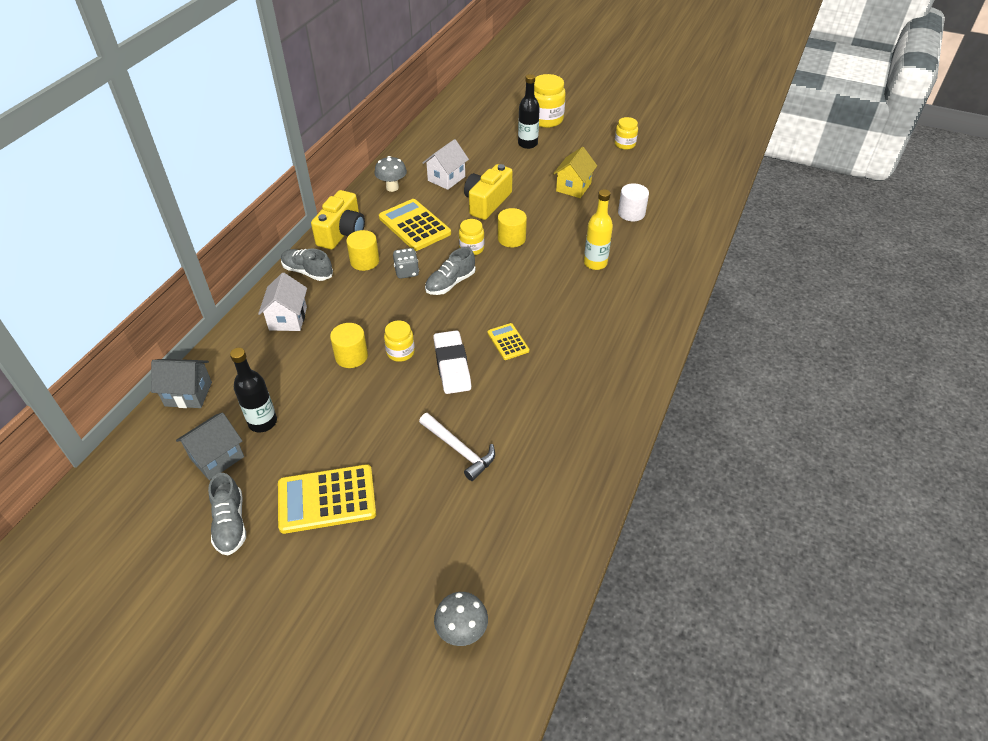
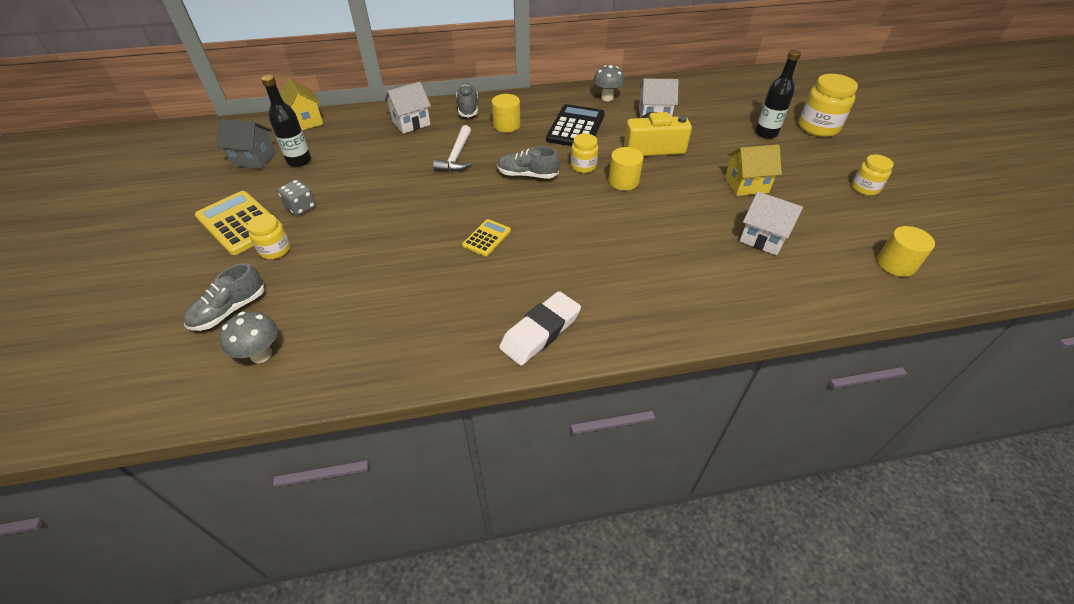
camera: 55 degrees right, 0 degrees up
grey house [151,359,212,408] -> yellow house [280,78,323,130]
grey shoe [208,473,246,555] -> grey shoe moved to [183,263,264,331]
yellow camera [311,190,365,250] -> none
yellow cylinder [330,323,368,368] -> yellow cylinder moved to [877,226,935,277]
yellow calculator [379,199,451,251] -> black calculator [546,104,605,146]
yellow jar [384,320,415,362] -> yellow jar moved to [247,214,290,259]
grey dice [393,248,419,279] -> grey dice moved to [278,180,316,216]
white hammer [419,413,495,481] -> white hammer moved to [433,125,471,172]
white eraser [433,330,471,394] -> white eraser moved to [499,291,581,366]
grey mushroom [434,592,488,646] -> grey mushroom moved to [220,311,278,363]
yellow bottle [584,189,613,270] -> none
white cylinder [618,183,649,221] -> white house [740,192,803,255]

